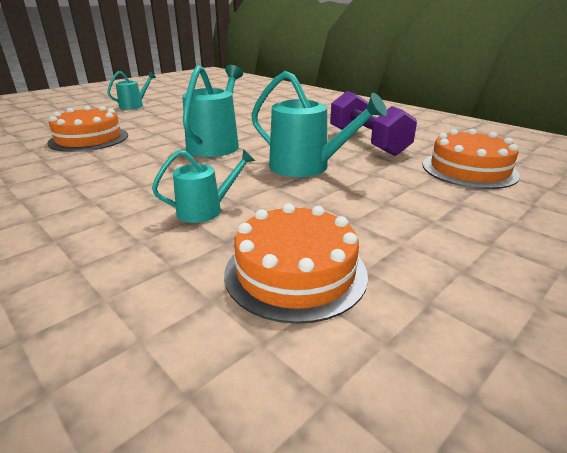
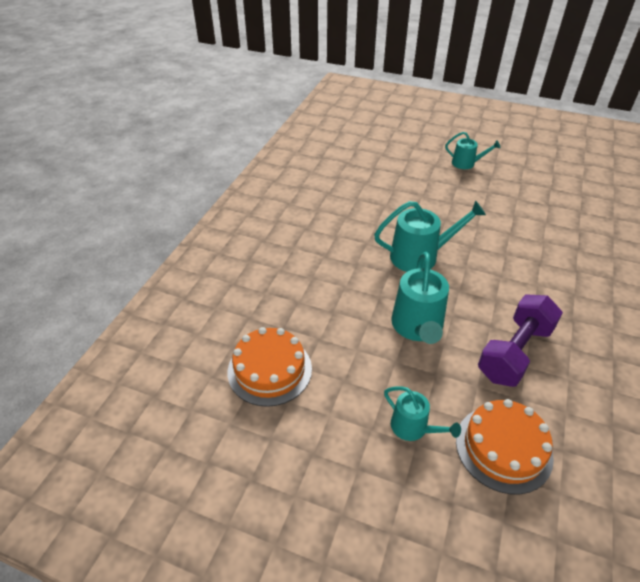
camera: 65 degrees right, 15 degrees up
orange cake [47,106,128,152] -> none
turquoise watering can [152,149,255,223] -> turquoise watering can moved to [384,386,461,441]

